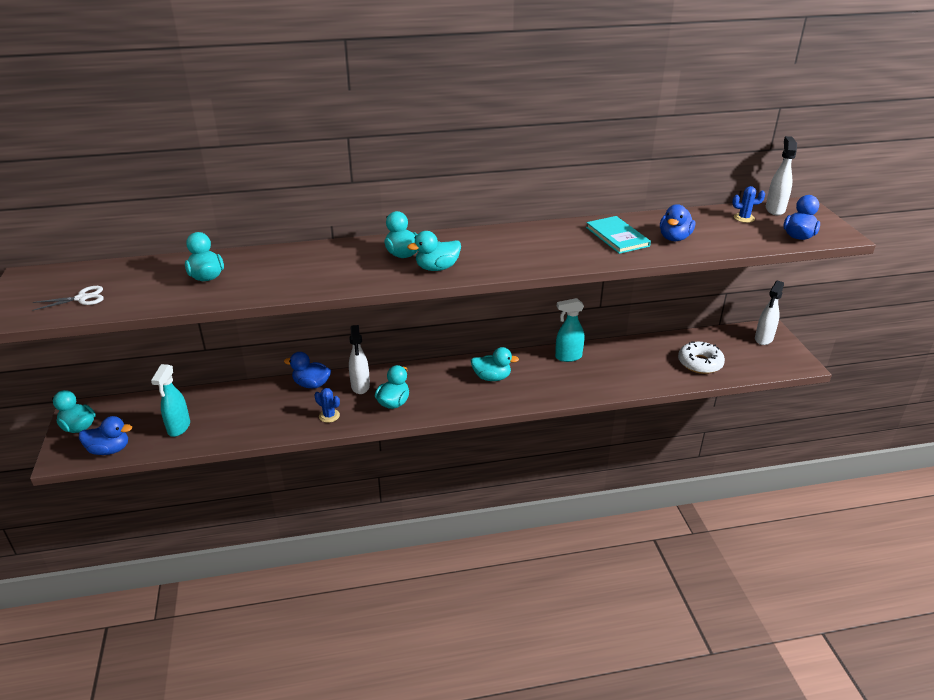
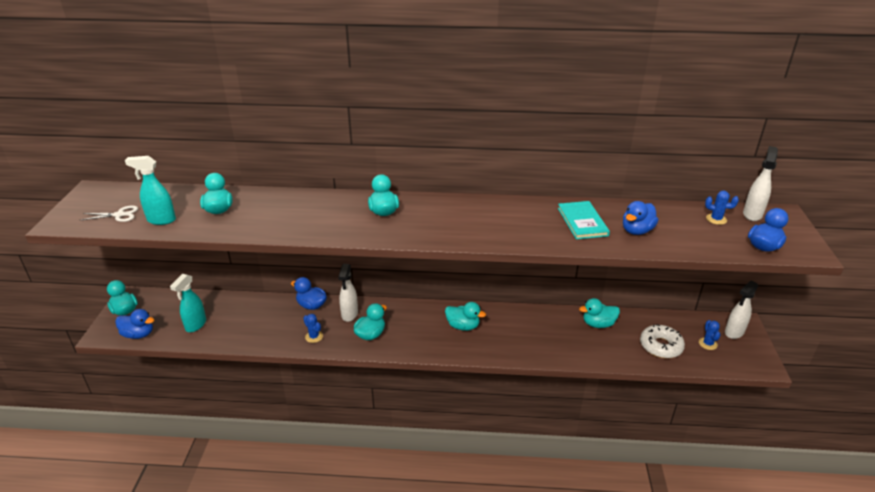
camera: 15 degrees right, 0 degrees up
turquoise duck [407,231,461,271] -> turquoise duck moved to [579,298,620,328]
turquoise spray bottle [555,298,584,362] -> turquoise spray bottle moved to [125,156,176,225]
none -> blue cactus [699,320,720,350]

